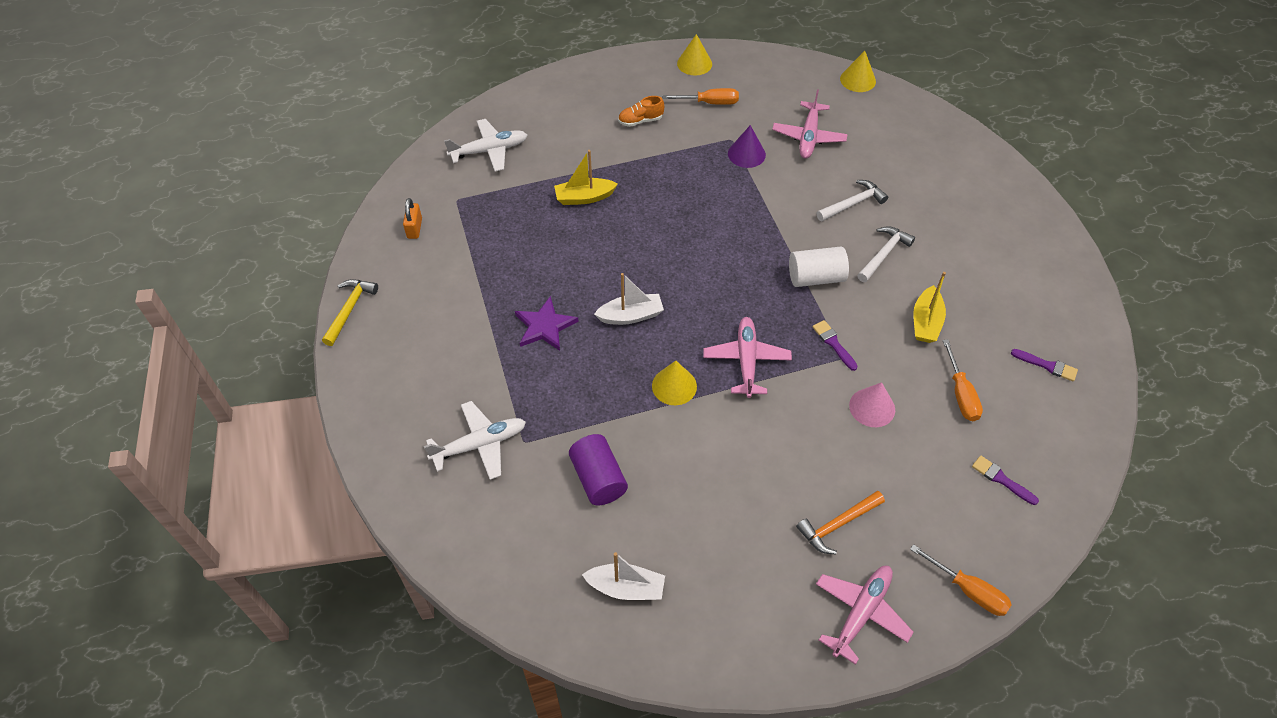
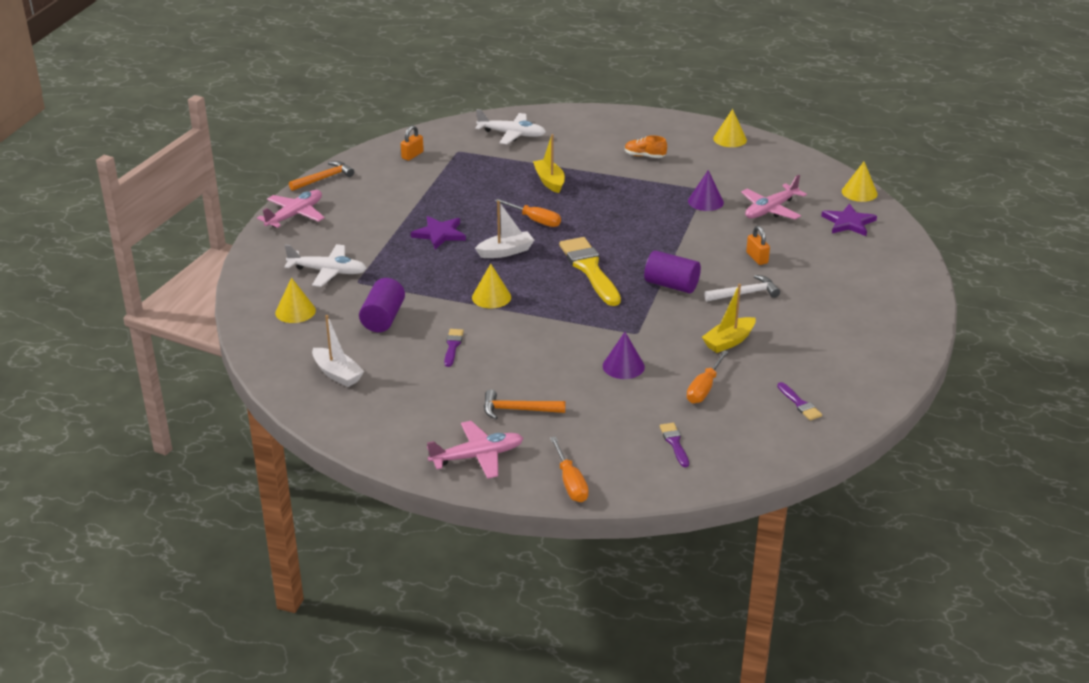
camera: 35 degrees right, 20 degrees down
yellow hammer [322,279,378,346] -> orange hammer [289,161,354,191]
yellow boat [554,150,618,205] -> yellow boat turned 45 degrees clockwise [533,134,565,193]
white boat [594,273,664,325] -> white boat turned 45 degrees counterclockwise [475,201,534,258]
orange screwdriver [662,88,739,105] -> orange screwdriver moved to [495,199,561,227]
pink plane [704,317,792,398] -> pink plane moved to [257,190,325,228]
white cylinder [789,246,849,287] -> purple cylinder [644,250,701,293]
purple brush [813,320,858,371] -> purple brush moved to [444,329,464,367]
white hammer [817,180,888,221] -> orange padlock [746,226,770,265]
pink cone [849,382,895,427] -> purple cone [603,332,645,379]
none -> yellow cone [275,278,316,323]
none -> yellow brush [559,237,621,306]
none -> purple star [821,203,877,236]

